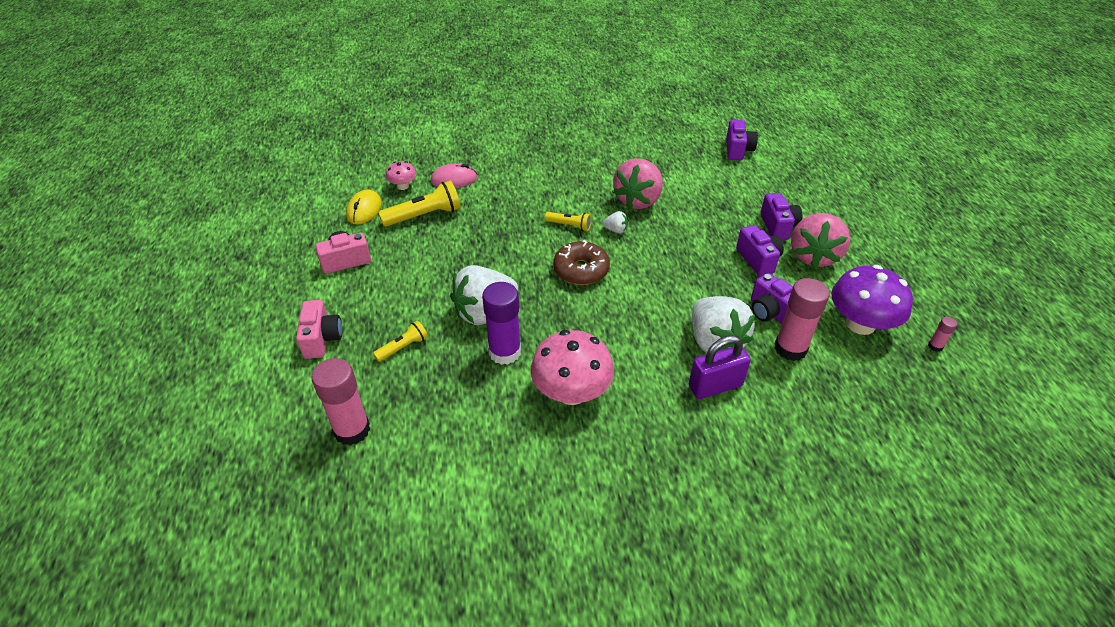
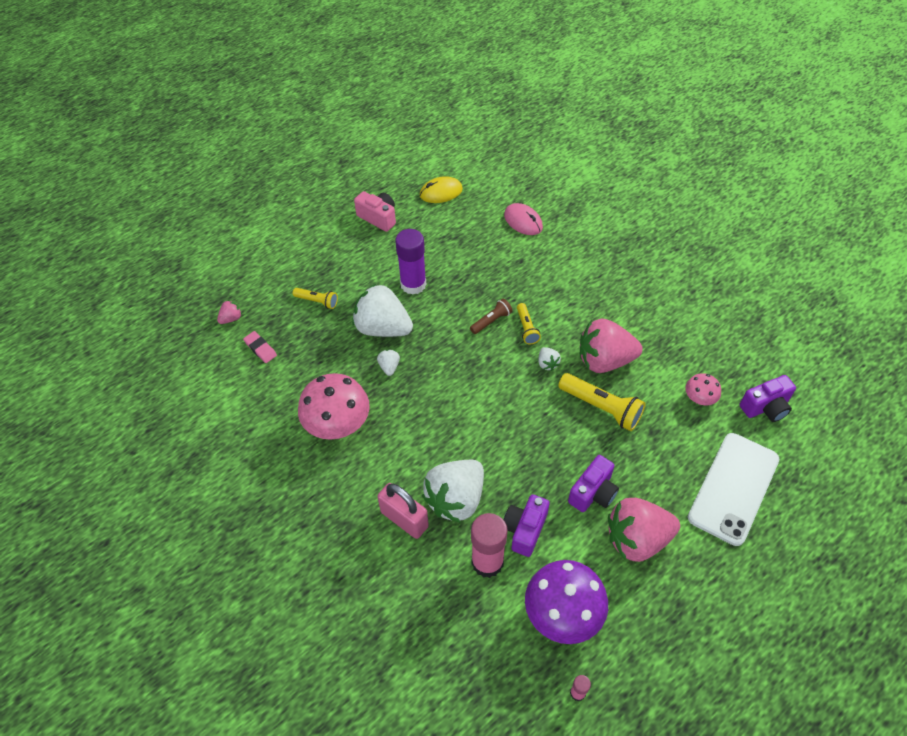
camera: 60 degrees right, 10 degrees up
pink camera [296,300,342,359] -> none
pink glue stick [311,358,370,445] -> pink strawberry [217,300,242,324]
yellow flashlight [378,181,461,227] -> yellow flashlight moved to [558,373,646,431]
pink mushroom [385,161,417,190] -> pink mushroom moved to [685,373,721,405]
purple glue stick [482,282,521,365] -> purple glue stick moved to [395,229,426,295]
brown donut [553,240,610,285] -> none
purple padlock [689,335,751,399] -> pink padlock [377,483,429,539]
purple camera [761,193,802,240] -> none
none -> pink eraser [243,331,277,363]
none -> white strawberry [377,350,400,376]
none -> brown flashlight [470,298,513,334]
none -> white phone [688,433,779,546]

